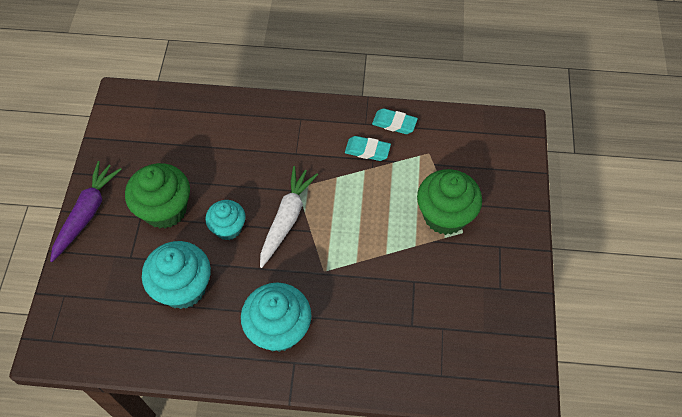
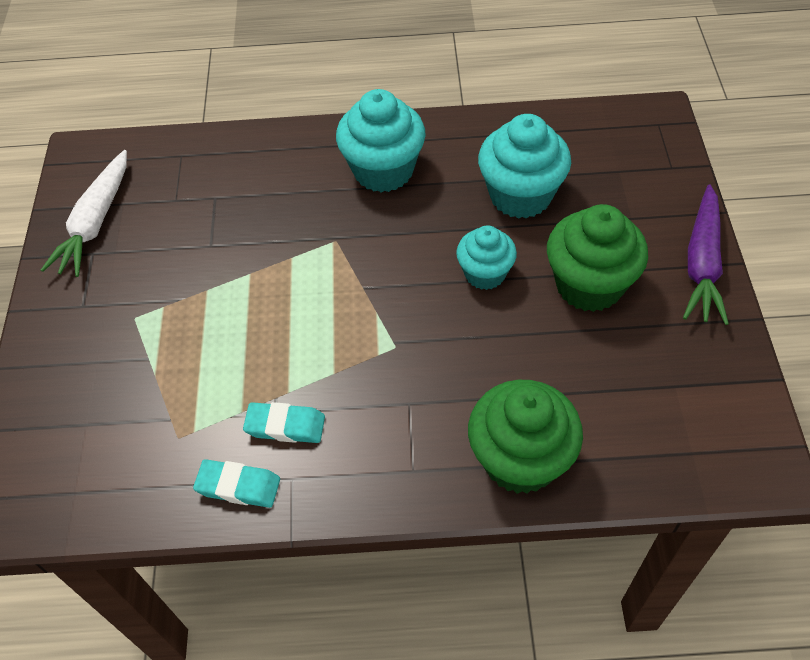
camera: 175 degrees right, 5 degrees down
white carrot [260,166,318,268] -> white carrot moved to [41,150,127,277]
green cupcake [417,169,482,235] -> green cupcake moved to [468,380,583,494]

